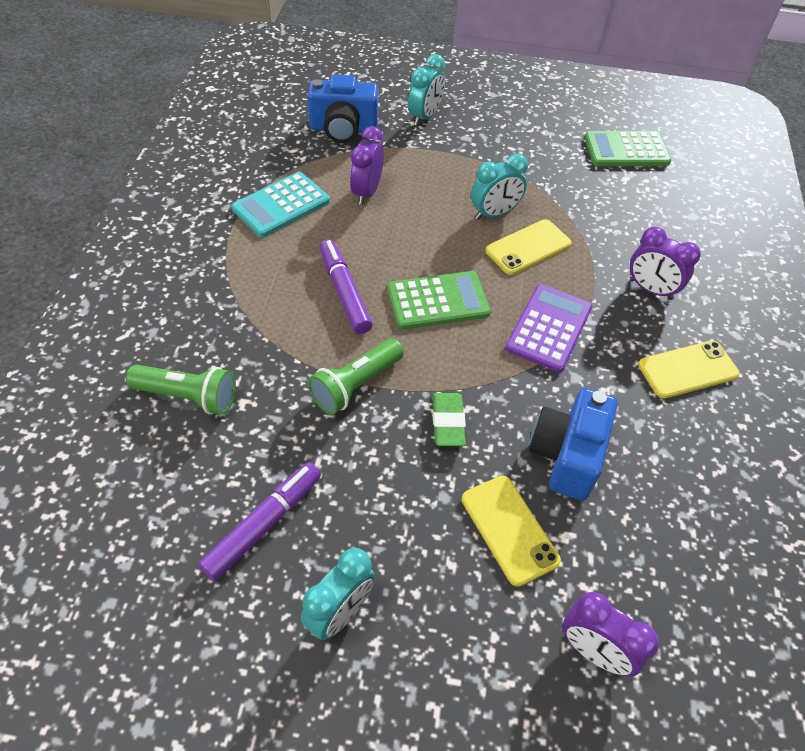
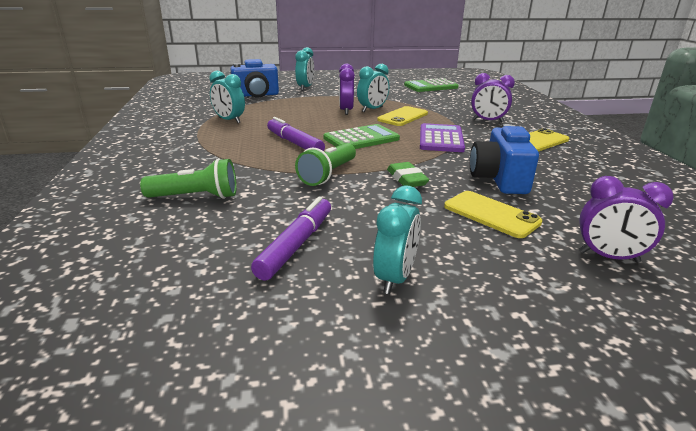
camera: 15 degrees left, 25 degrees down
turquoise calculator [231,172,330,237] -> turquoise clock [209,71,245,123]
purple clock [350,126,384,205] -> purple clock moved to [339,64,355,115]

